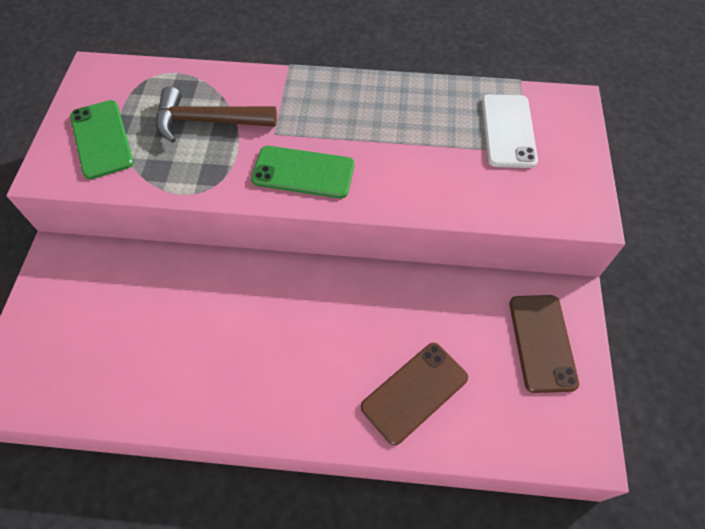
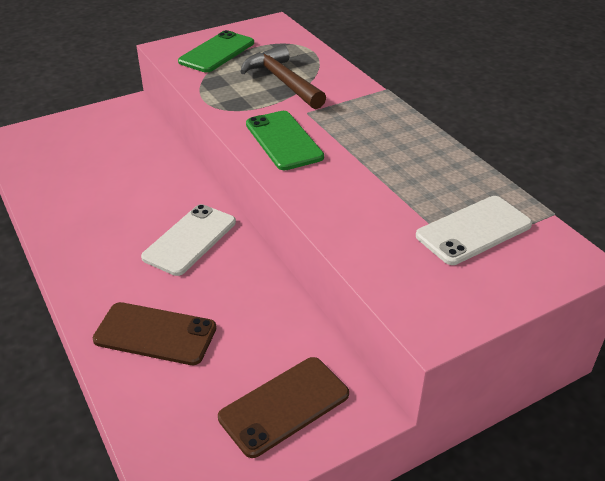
camera: 55 degrees right, 20 degrees down
none -> white phone [141,204,236,276]

